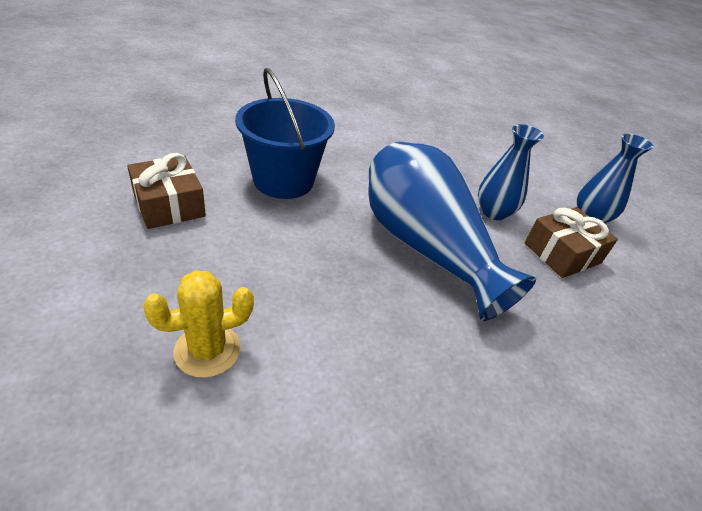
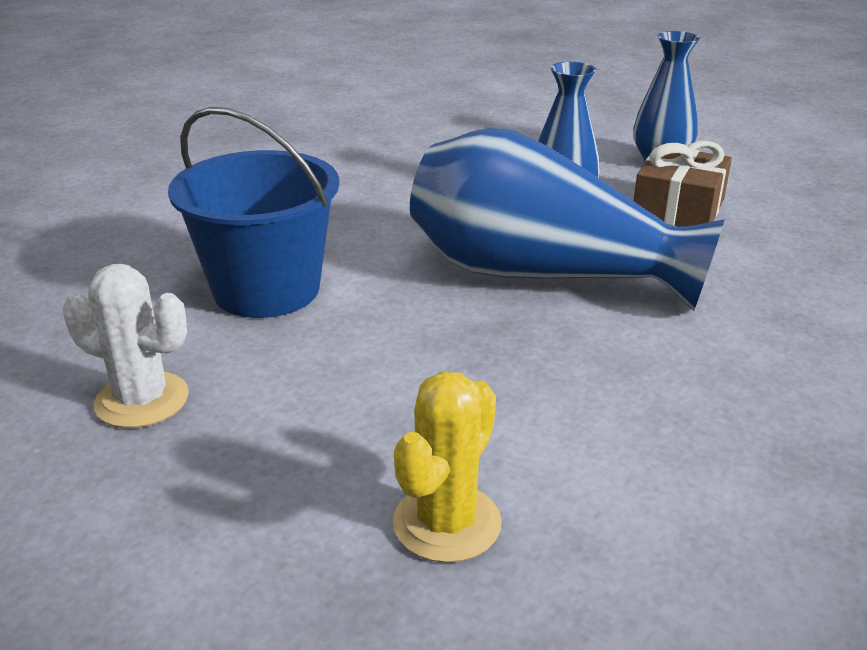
camera: 30 degrees left, 10 degrees down
brown gift [127,153,206,229] -> white cactus [63,264,189,428]

